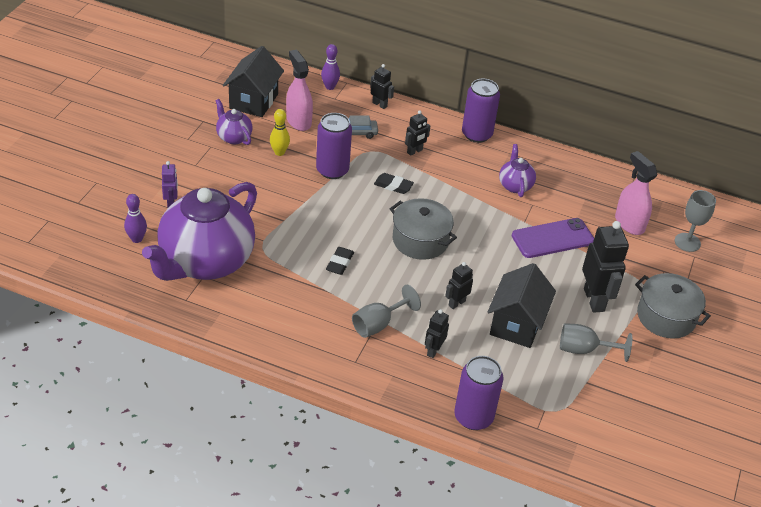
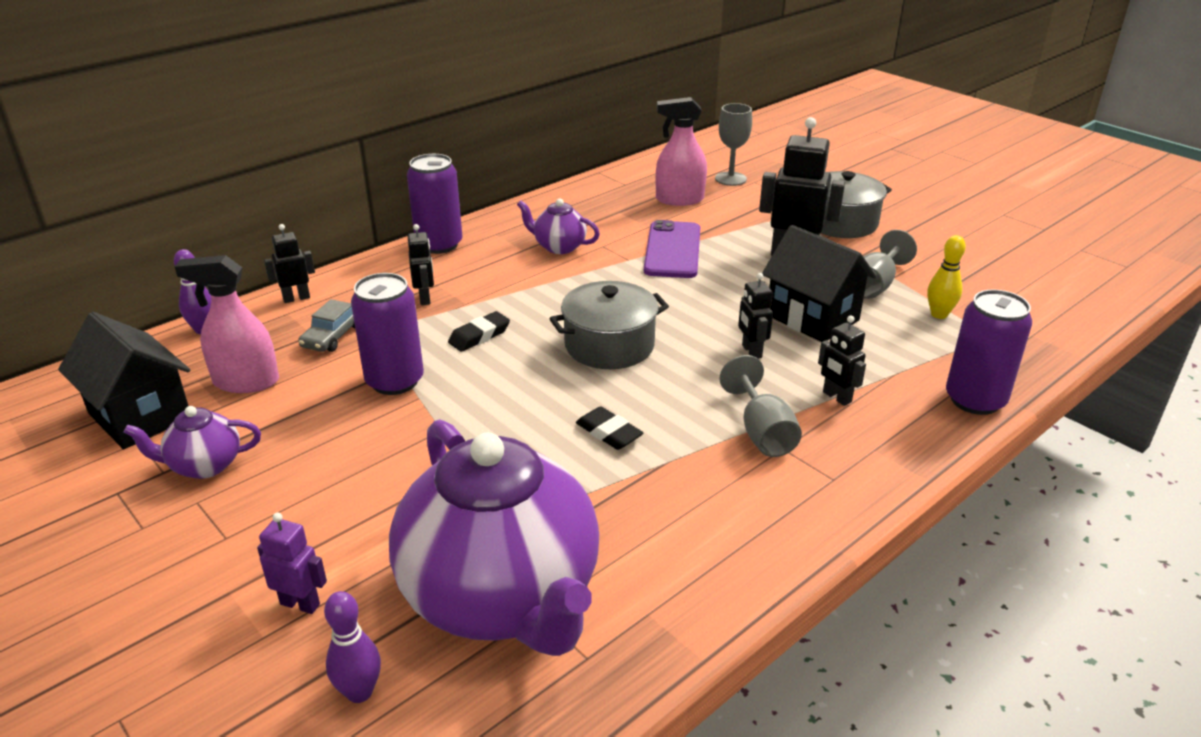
camera: 60 degrees left, 10 degrees down
yellow bowling pin [270,109,290,156] -> yellow bowling pin moved to [927,235,966,319]

